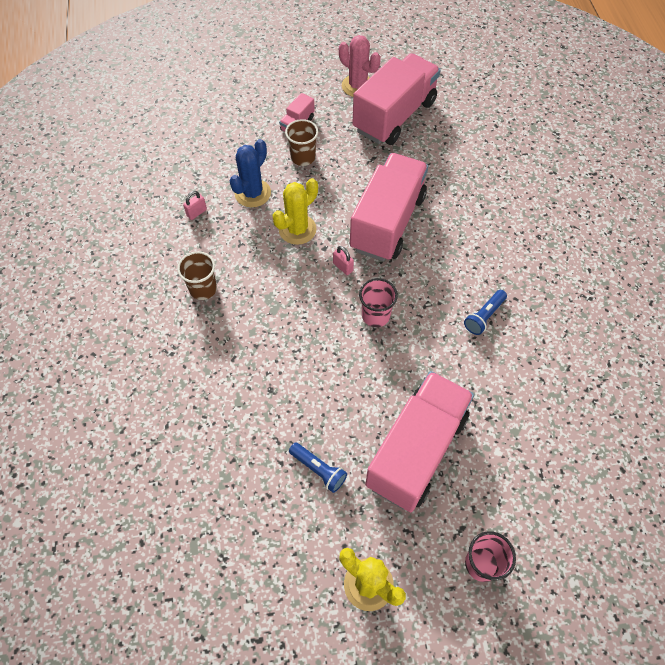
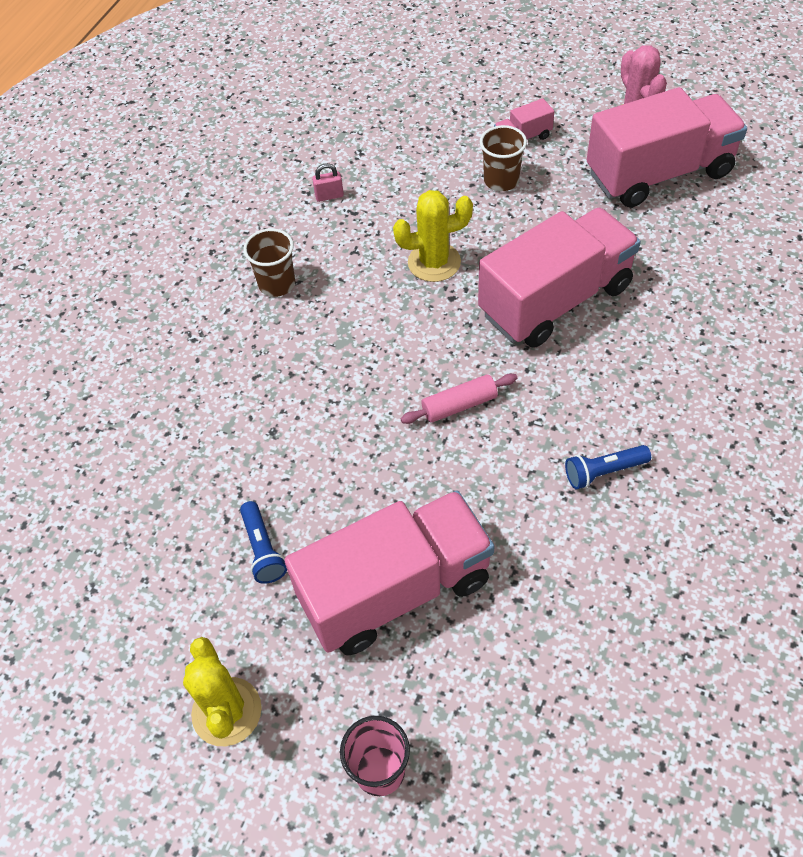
camera: 35 degrees right, 5 degrees down
blue cactus [230,139,271,207] -> none
pink padlock [333,246,354,275] -> none
pink cup [359,278,398,327] -> pink rolling pin [400,373,517,424]

